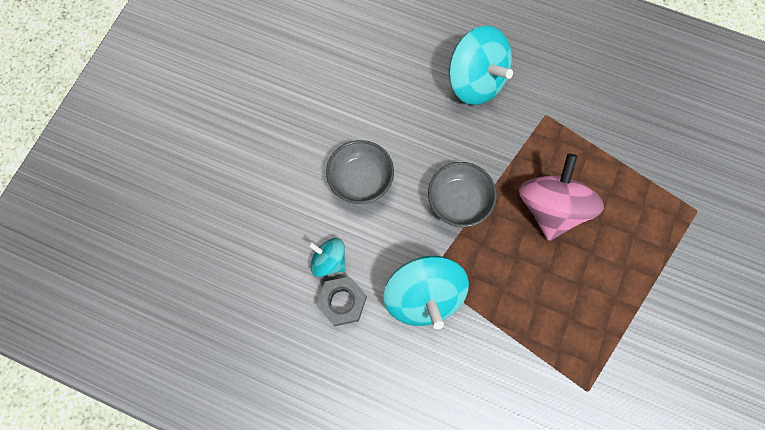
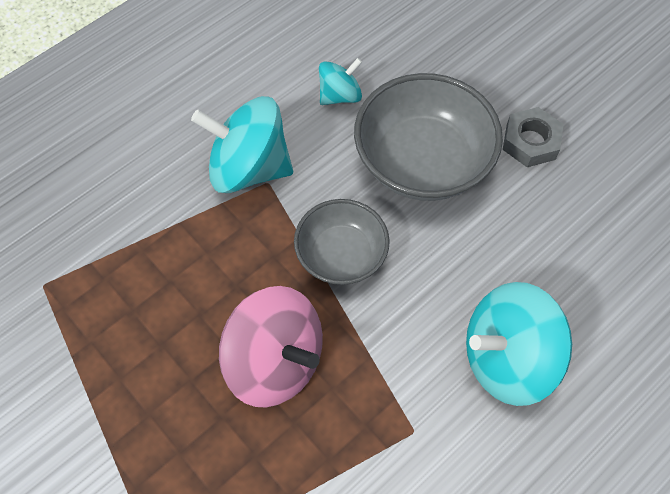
camera: 115 degrees right, 10 degrees down
grey nut [316,277,367,326] -> grey nut moved to [503,107,564,167]
grey bowl [326,140,394,204] -> grey bowl [354,73,503,201], size x1.62

